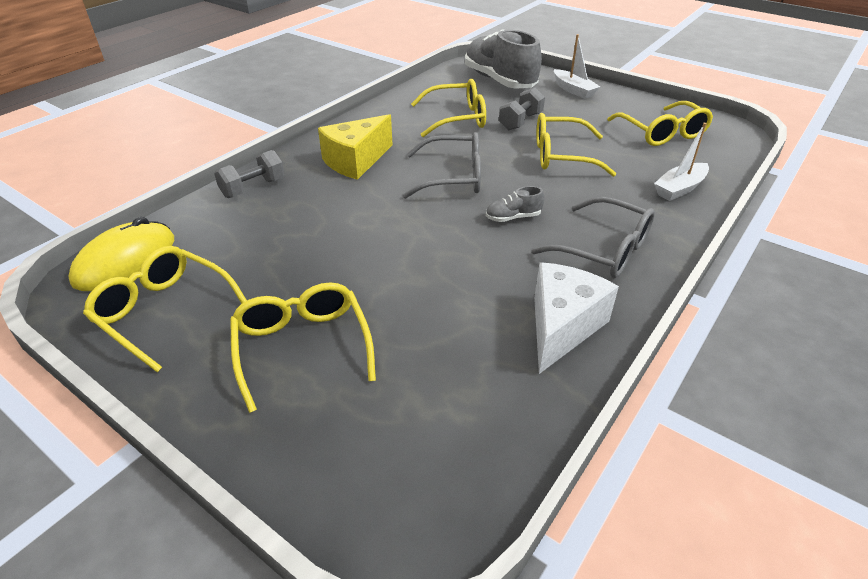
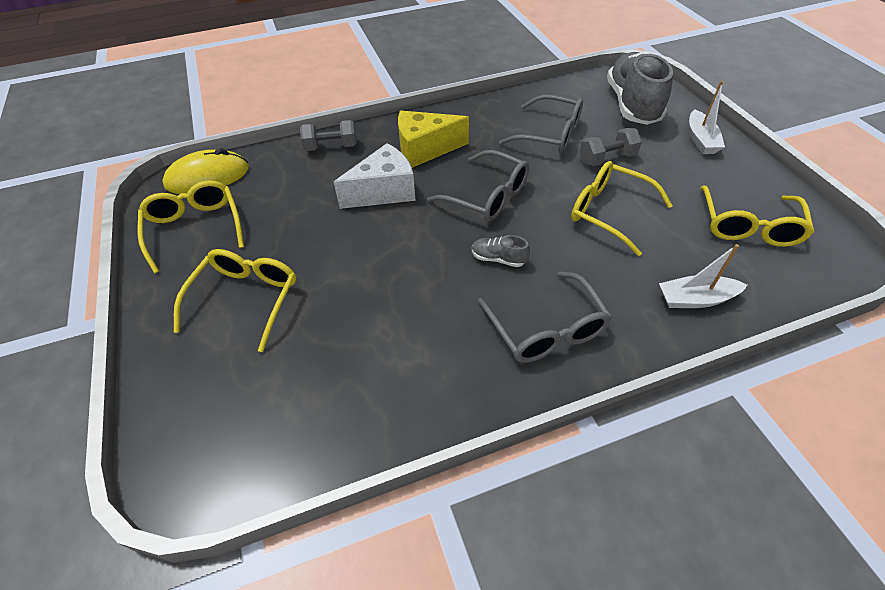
camera: 35 degrees right, 10 degrees up
yellow glasses [411,79,486,137] -> grey glasses [499,95,583,154]
white cheese [534,262,619,374] -> white cheese moved to [334,143,416,209]

